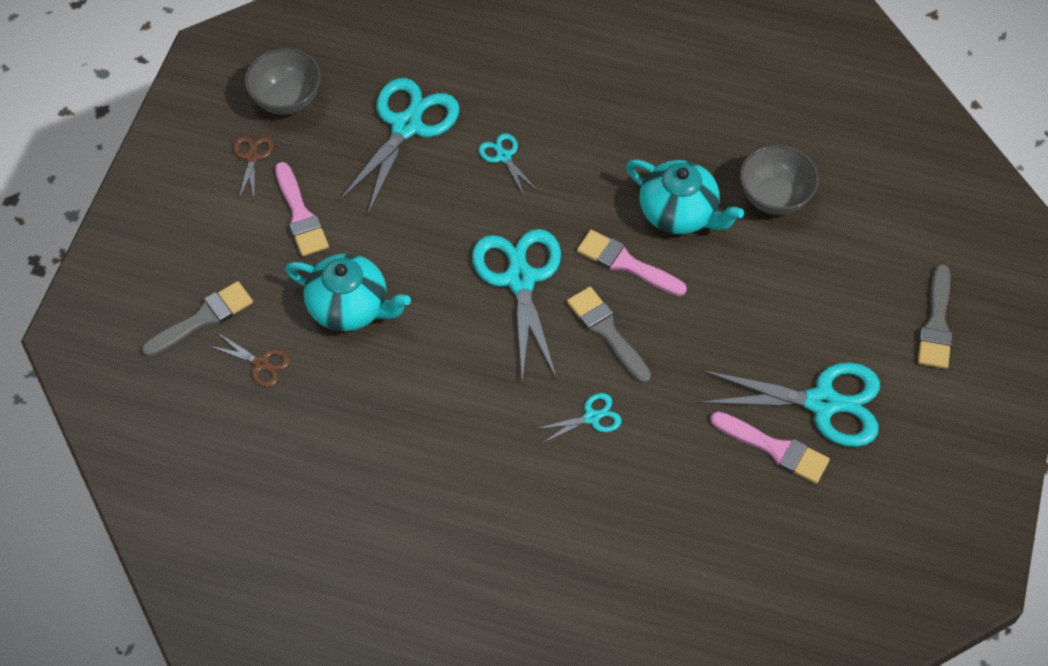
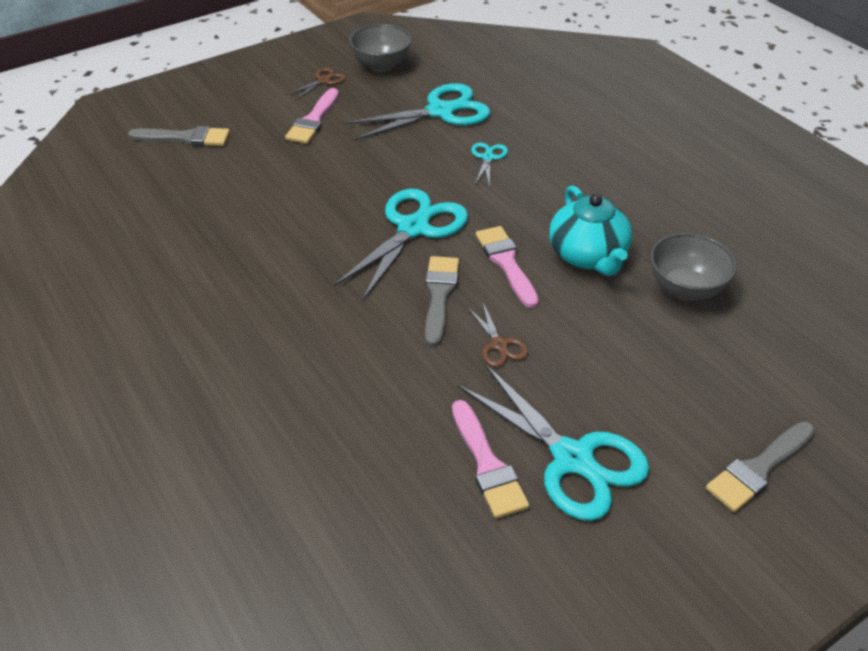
camera: 40 degrees right, 15 degrees down
brown scissors [210,333,290,387] -> brown scissors moved to [468,303,528,367]
turquoise teapot [285,254,411,331] -> none
turquoise scissors [536,393,621,444] -> none

